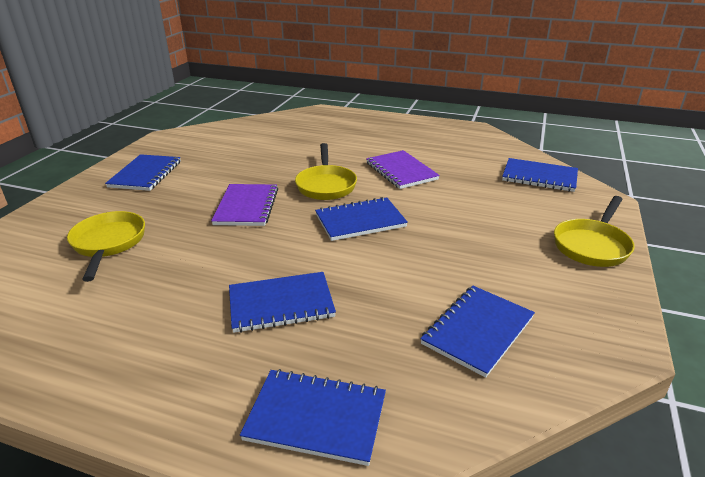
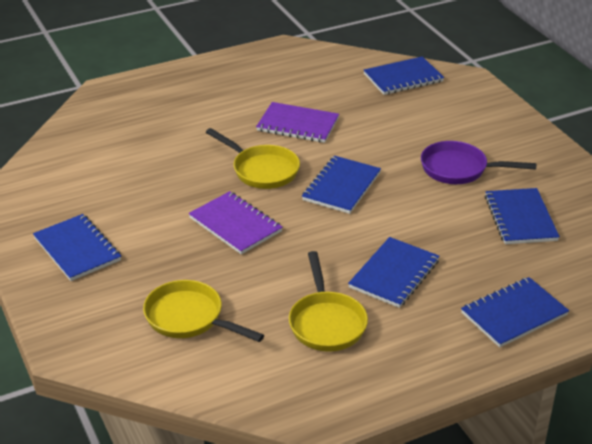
camera: 45 degrees left, 5 degrees up
yellow pan [554,196,635,267] -> yellow pan moved to [289,251,368,352]
none -> purple pan [421,141,537,184]

